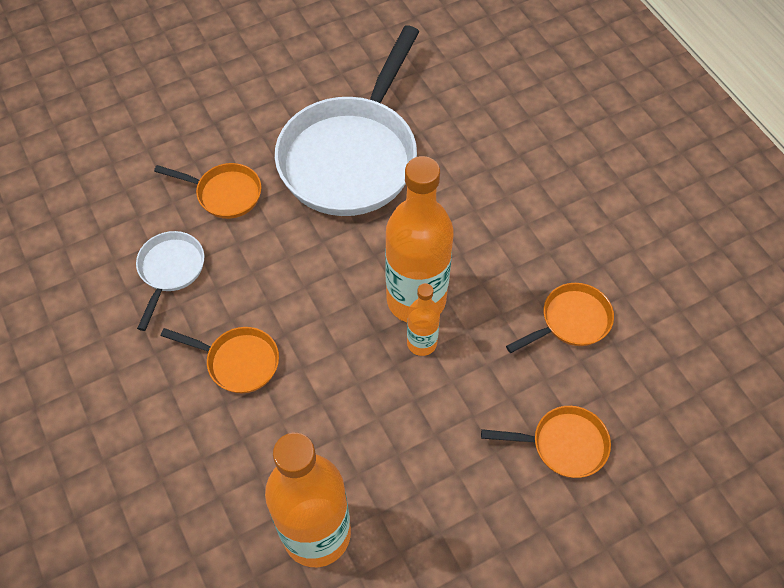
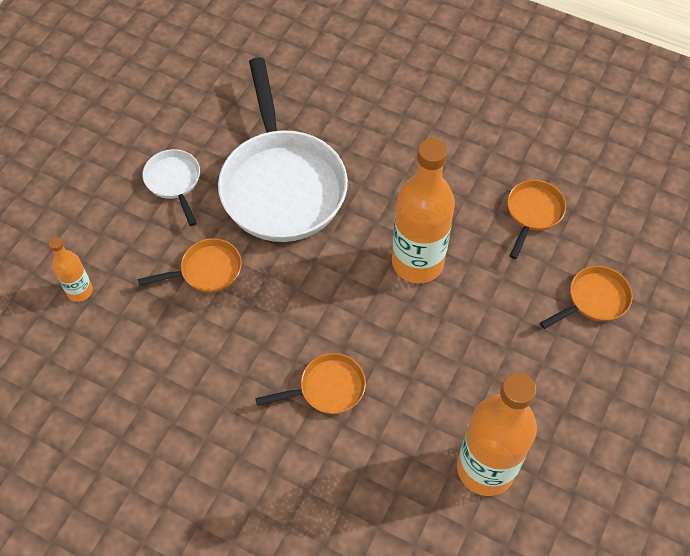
camera: 35 degrees left, 0 degrees up
white pan [136,231,204,331] -> white pan moved to [142,149,200,226]
orange bottle [407,283,440,356] -> orange bottle moved to [48,237,93,302]

